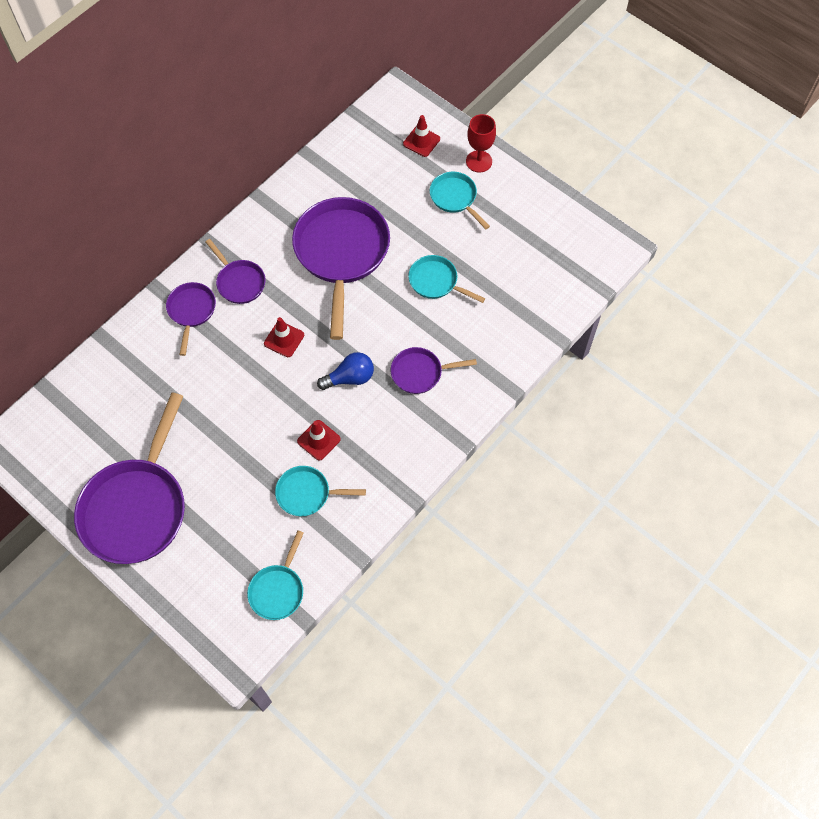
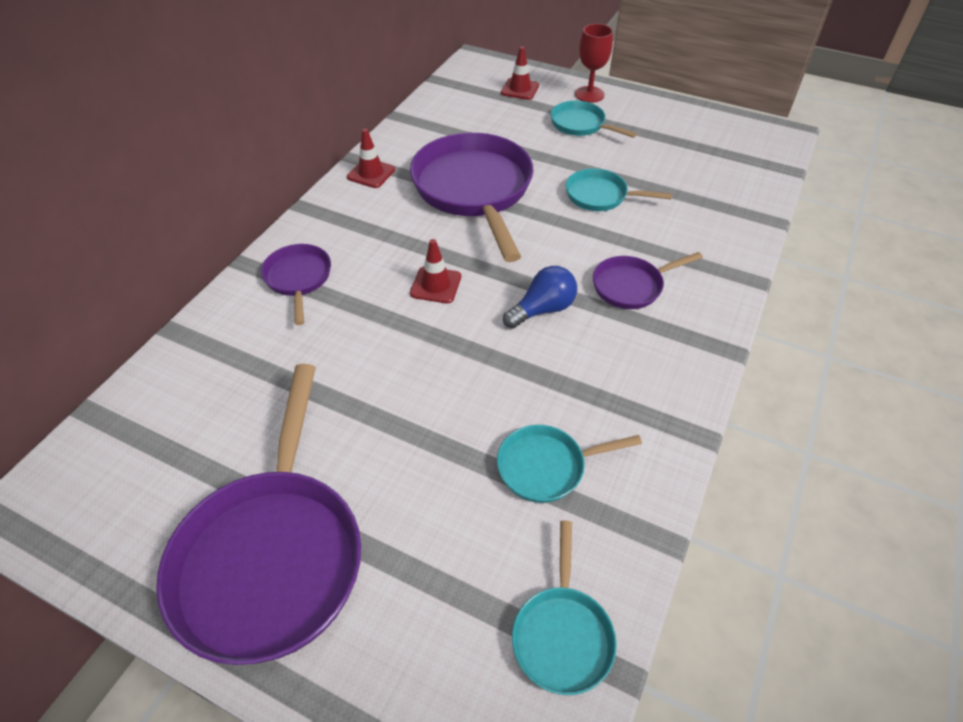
camera: 15 degrees left, 15 degrees down
purple pan [205,239,265,304] -> none
red traffic cone [297,420,341,461] -> red traffic cone moved to [347,128,395,188]

